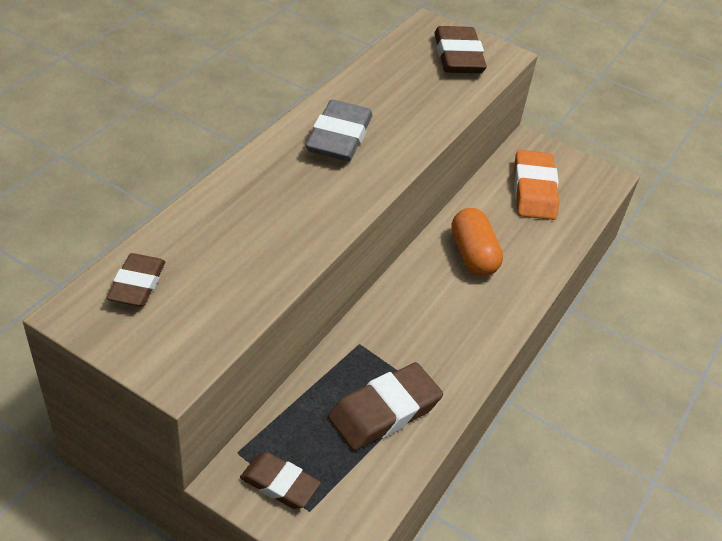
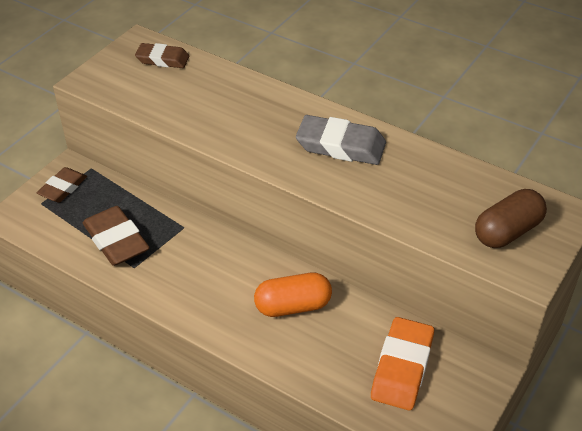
camera: 95 degrees right, 0 degrees up
brown eraser [434,26,487,73] -> brown capsule [475,189,547,248]
orange eraser [514,150,559,220] -> orange eraser turned 75 degrees counterclockwise [371,317,434,411]

